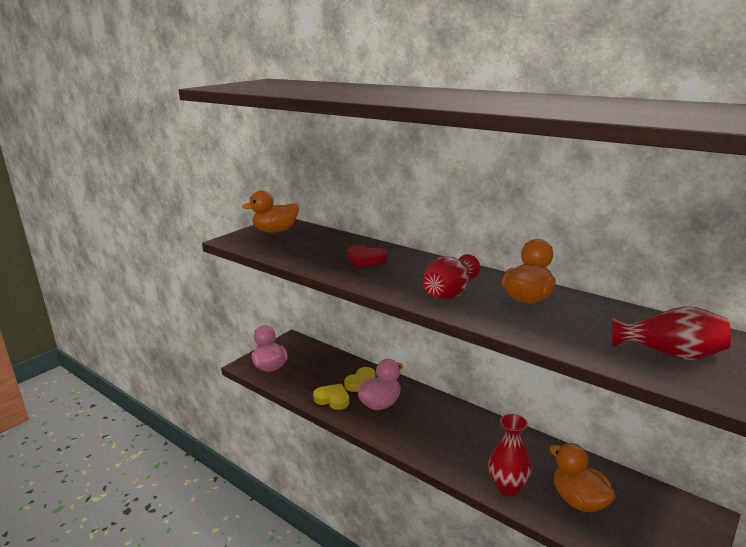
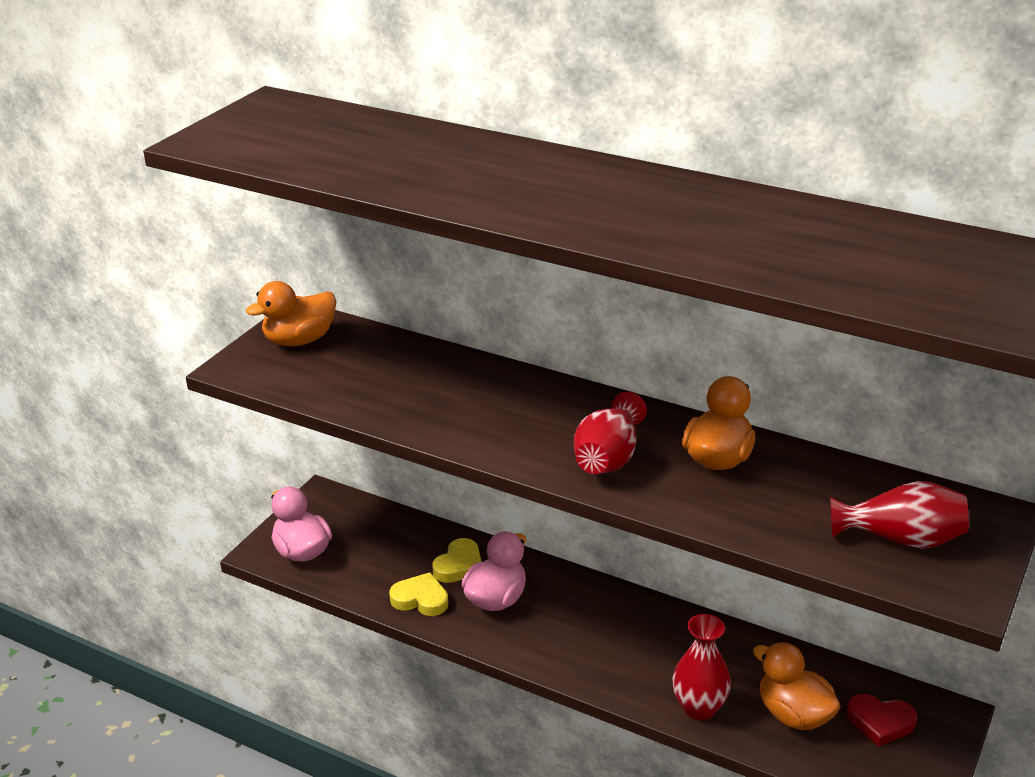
camera: 10 degrees left, 10 degrees up
red heart [347,245,387,267] -> red heart moved to [847,694,917,747]

